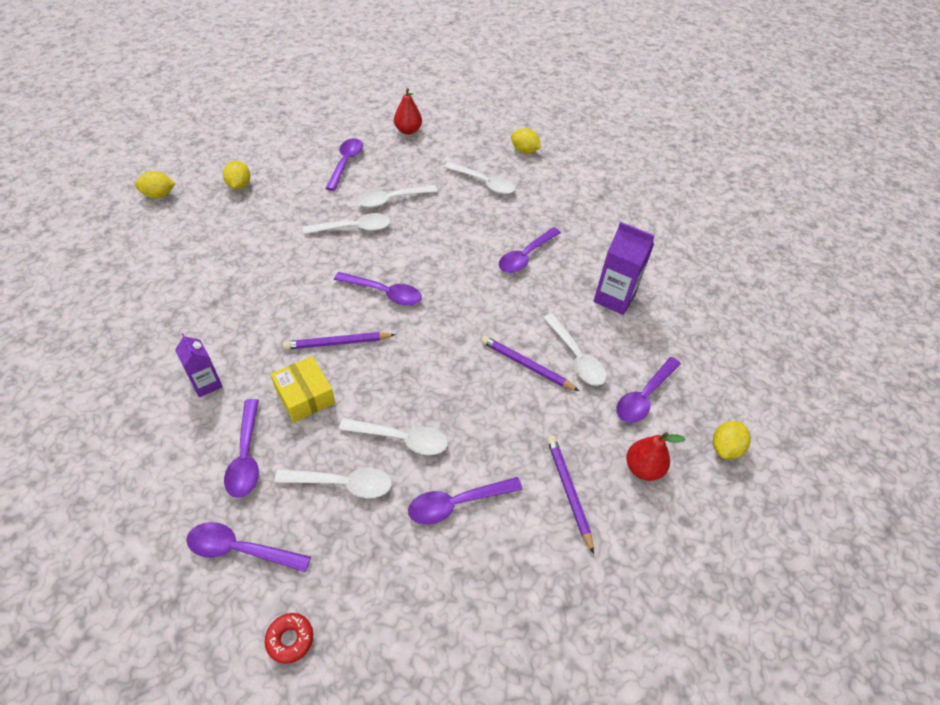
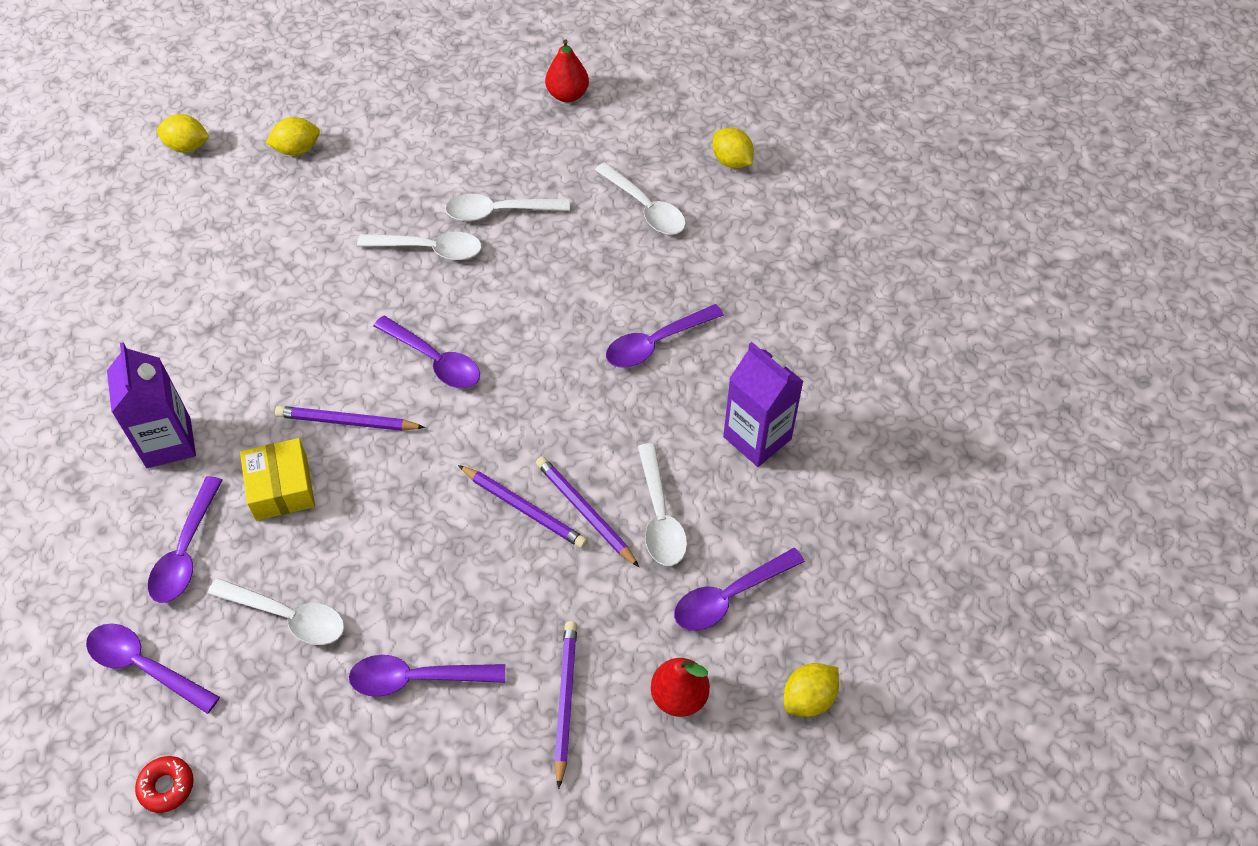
camera: 20 degrees right, 5 degrees up
purple carton [175,333,223,397] -> purple carton [107,342,196,468], size x1.56
yellow lemon [223,161,250,189] -> yellow lemon turned 60 degrees clockwise [266,117,320,156]
purple spoon [325,138,363,191] -> none
white spoon [339,418,448,455] -> none
none -> purple pencil [458,465,587,548]

